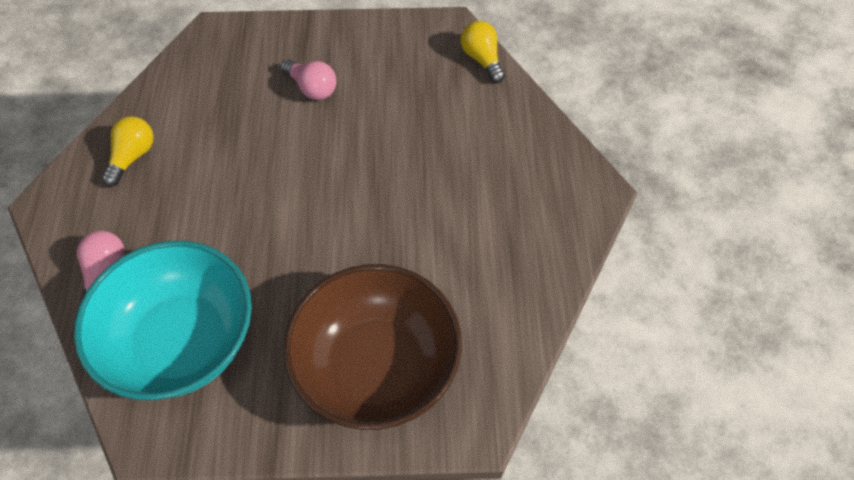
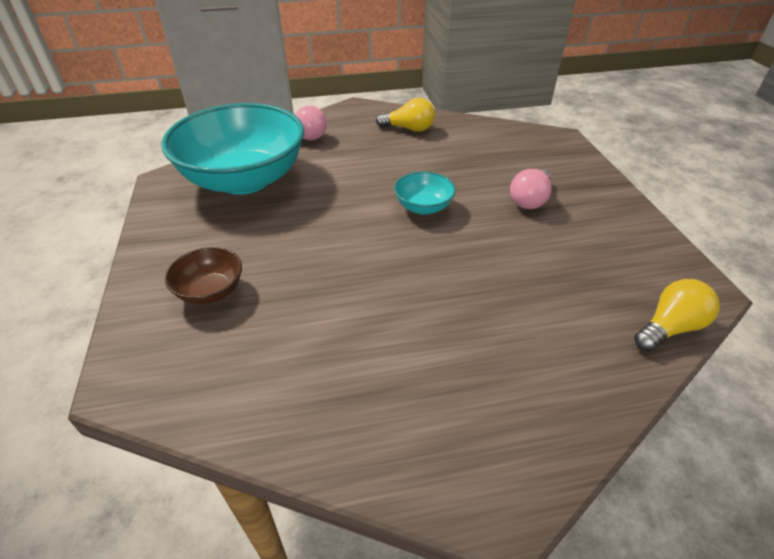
camera: 80 degrees right, 15 degrees down
brown bowl [283,264,462,430] -> brown bowl [165,247,242,305], size x0.43
none -> turquoise bowl [394,171,456,215]

